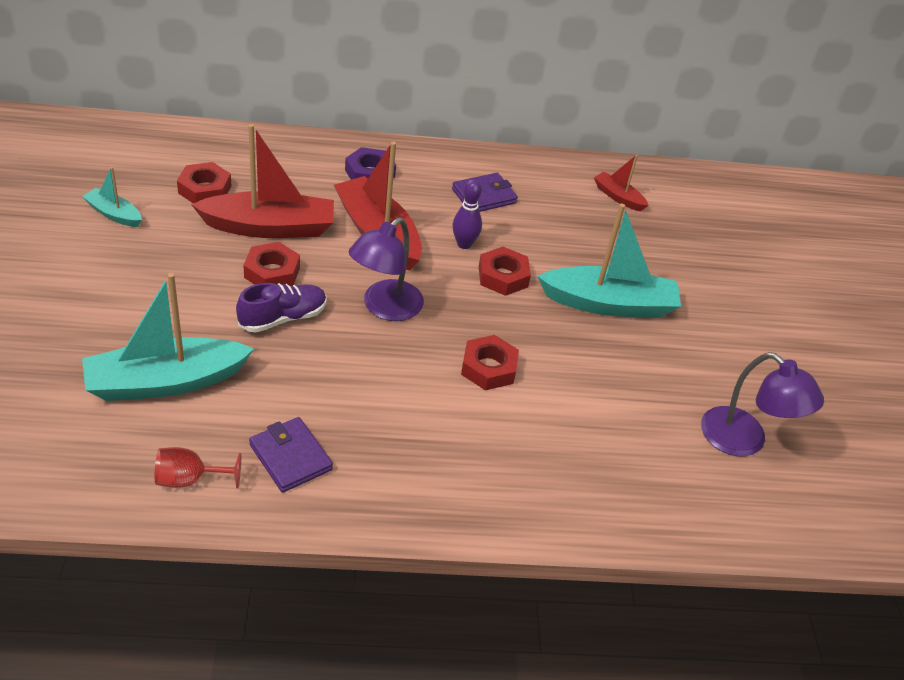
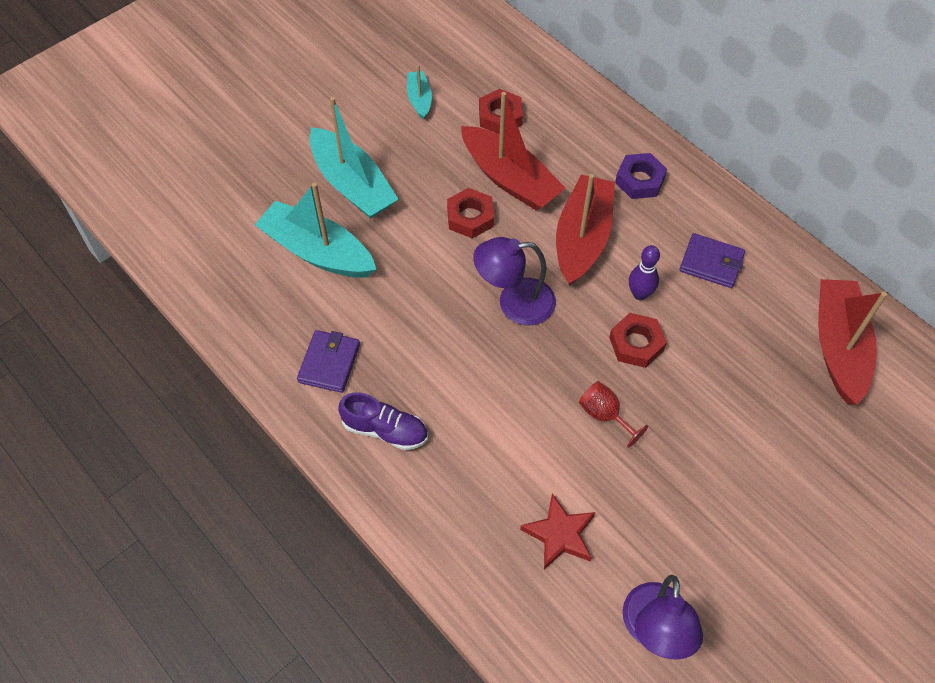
camera: 55 degrees right, 15 degrees up
red goblet [155,447,241,488] -> red goblet moved to [579,381,648,448]
purple shoe [236,283,326,332] -> purple shoe moved to [338,392,428,450]
red nut [461,335,519,390] -> none
turquoise boat [537,204,681,318] -> turquoise boat moved to [309,97,398,219]
red boat [594,155,649,211] -> red boat [818,279,887,405], size x1.99
none -> red star [520,494,595,570]

